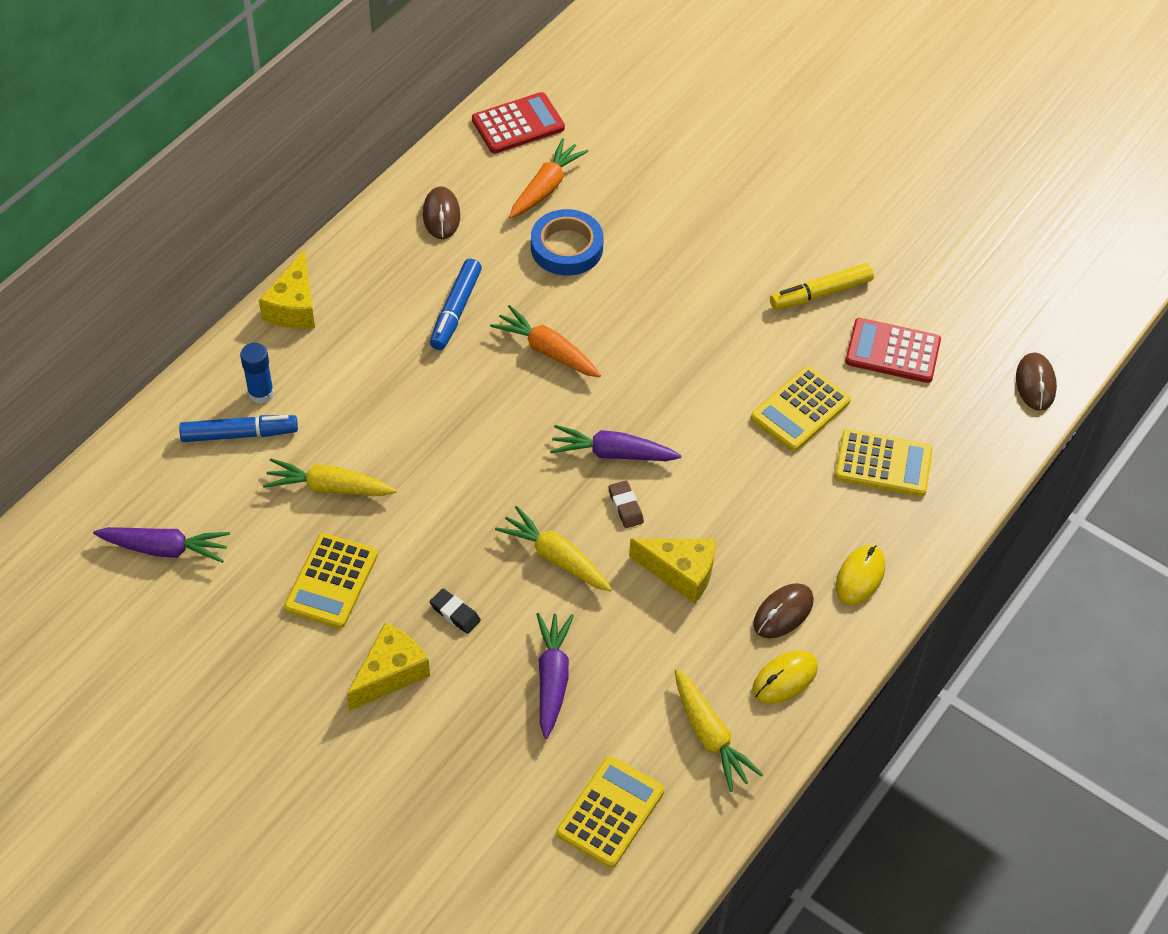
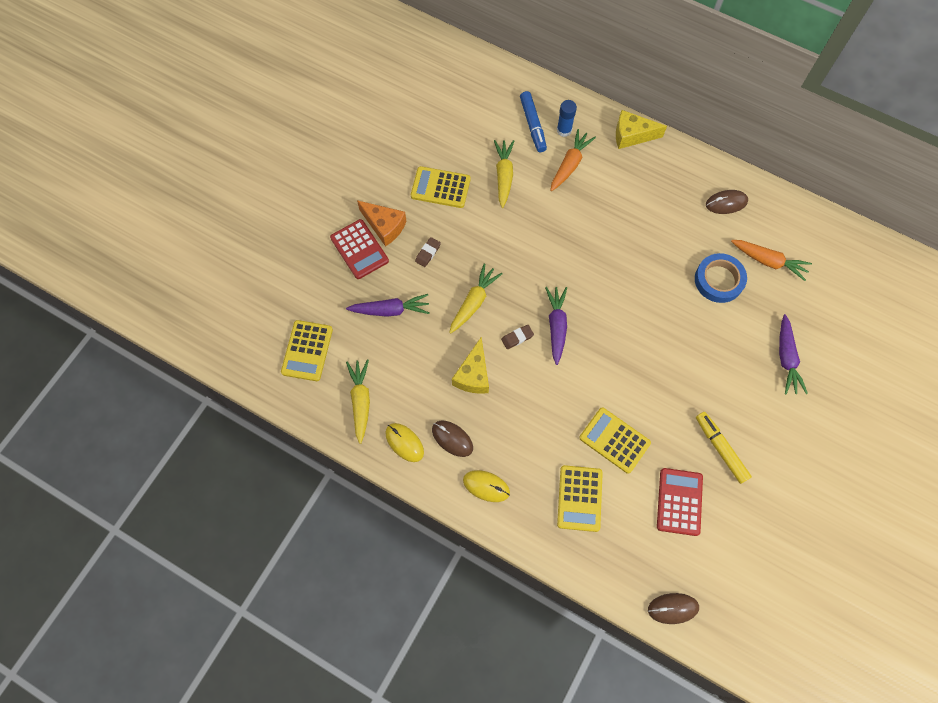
camera: 85 degrees right, 15 degrees up
purple carrot [93,527,230,563] -> purple carrot moved to [779,314,808,395]
yellow cheese [347,623,430,711] -> orange cheese [357,200,406,247]
blue marker [430,259,482,350] -> none
black eraser [430,589,481,634] -> brown eraser [415,237,441,267]
red calculator [472,92,565,153] -> red calculator moved to [330,219,389,279]
orange carrot [490,305,601,377] -> orange carrot moved to [550,129,596,191]
yellow calculator [556,756,664,868] -> yellow calculator turned 75 degrees clockwise [281,320,333,381]
yellow carrot [675,669,763,792] -> yellow carrot turned 120 degrees clockwise [346,359,370,444]

